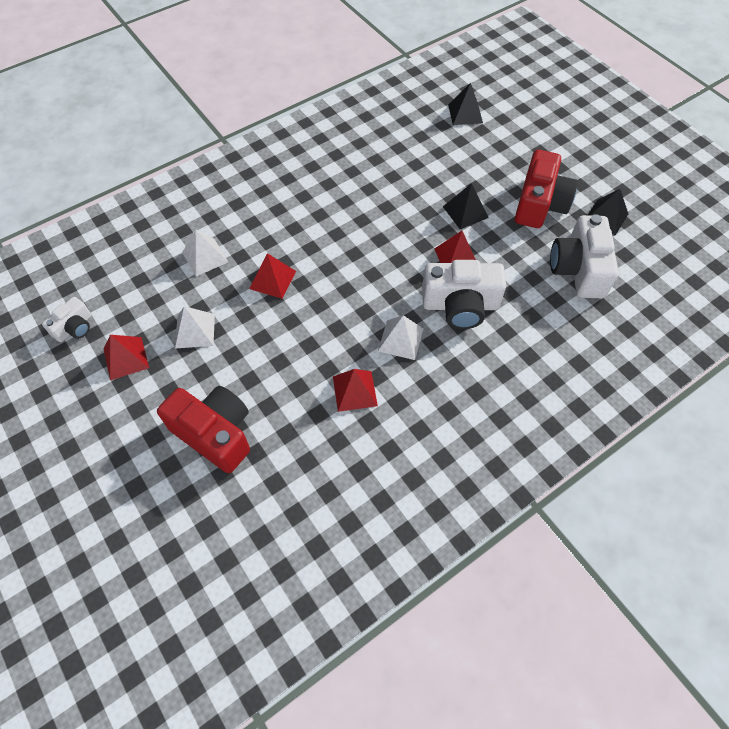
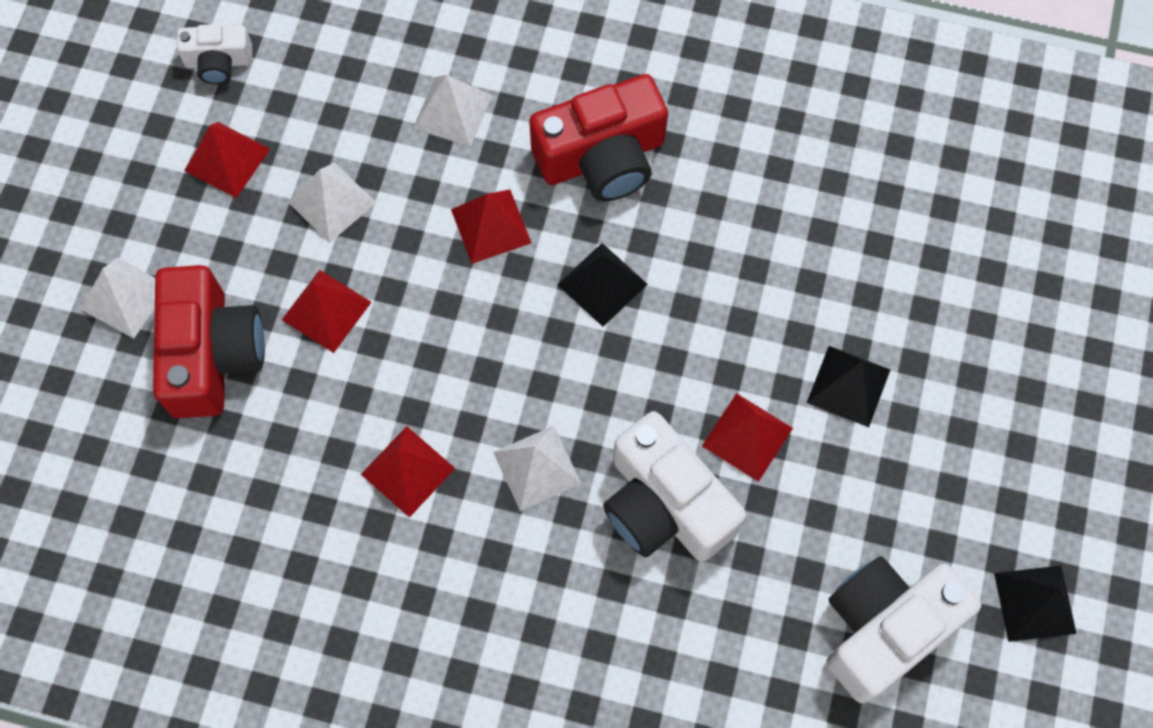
camera: 50 degrees right, 10 degrees up
black pyramid [448,83,483,125] -> black pyramid moved to [557,243,648,327]
red camera [515,150,578,228] -> red camera moved to [529,74,668,201]
none -> white pyramid [81,257,155,339]
none -> red pyramid [282,270,371,353]

